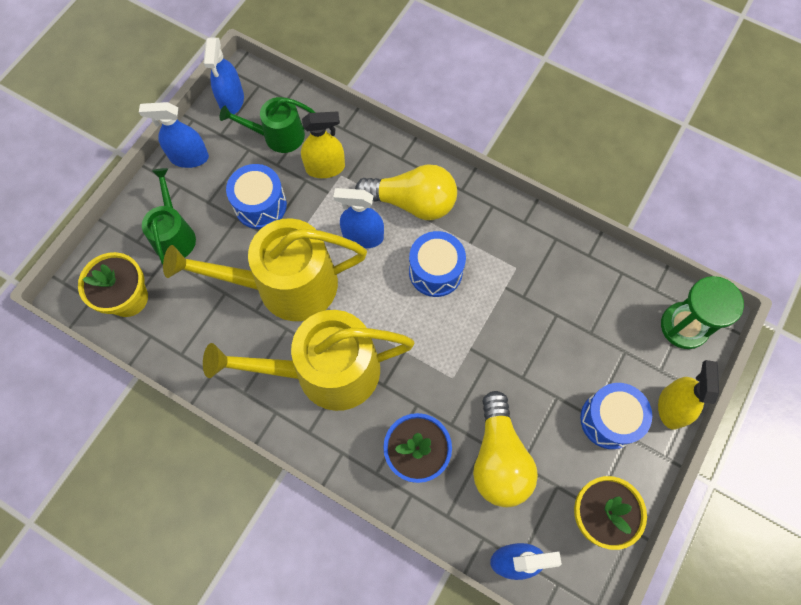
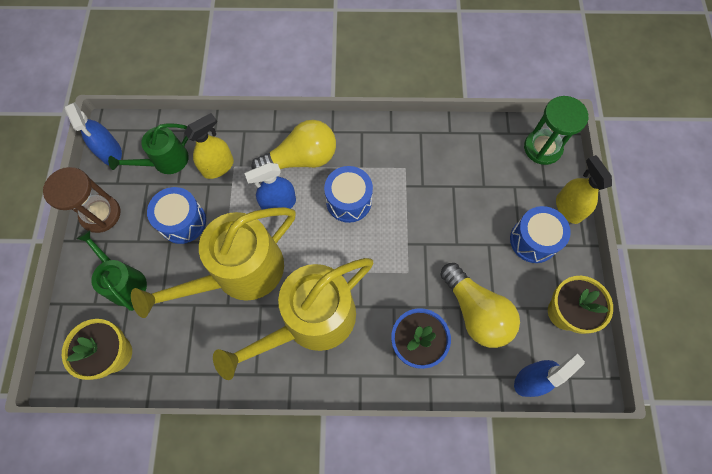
camera: 30 degrees left, 0 degrees up
blue spray bottle [139,102,209,168] -> brown hourglass [43,167,120,233]

